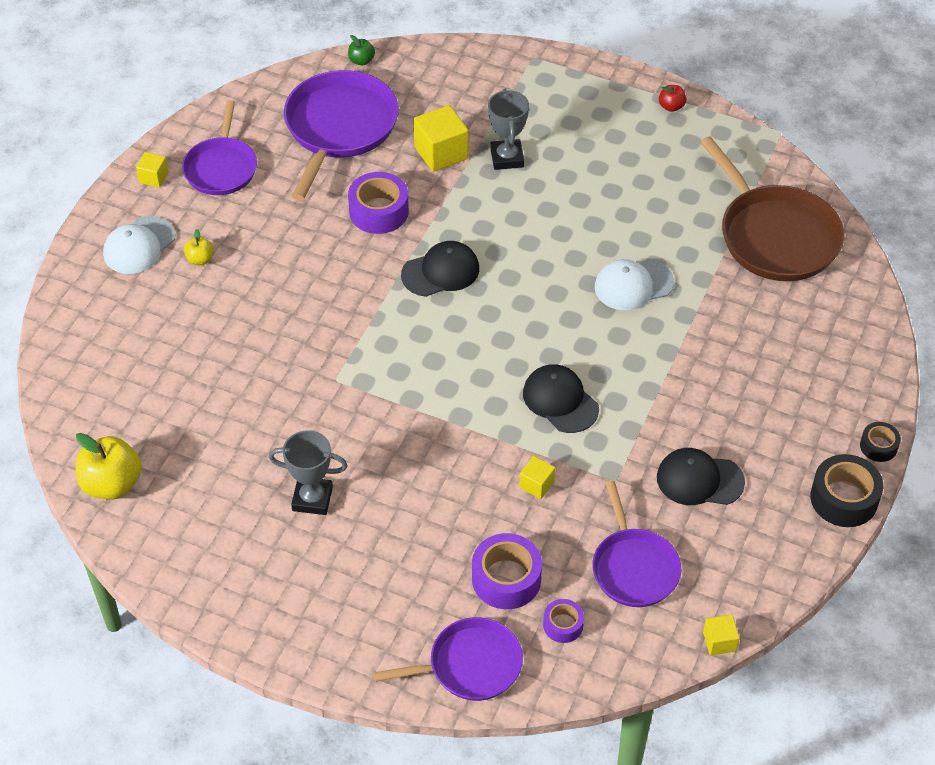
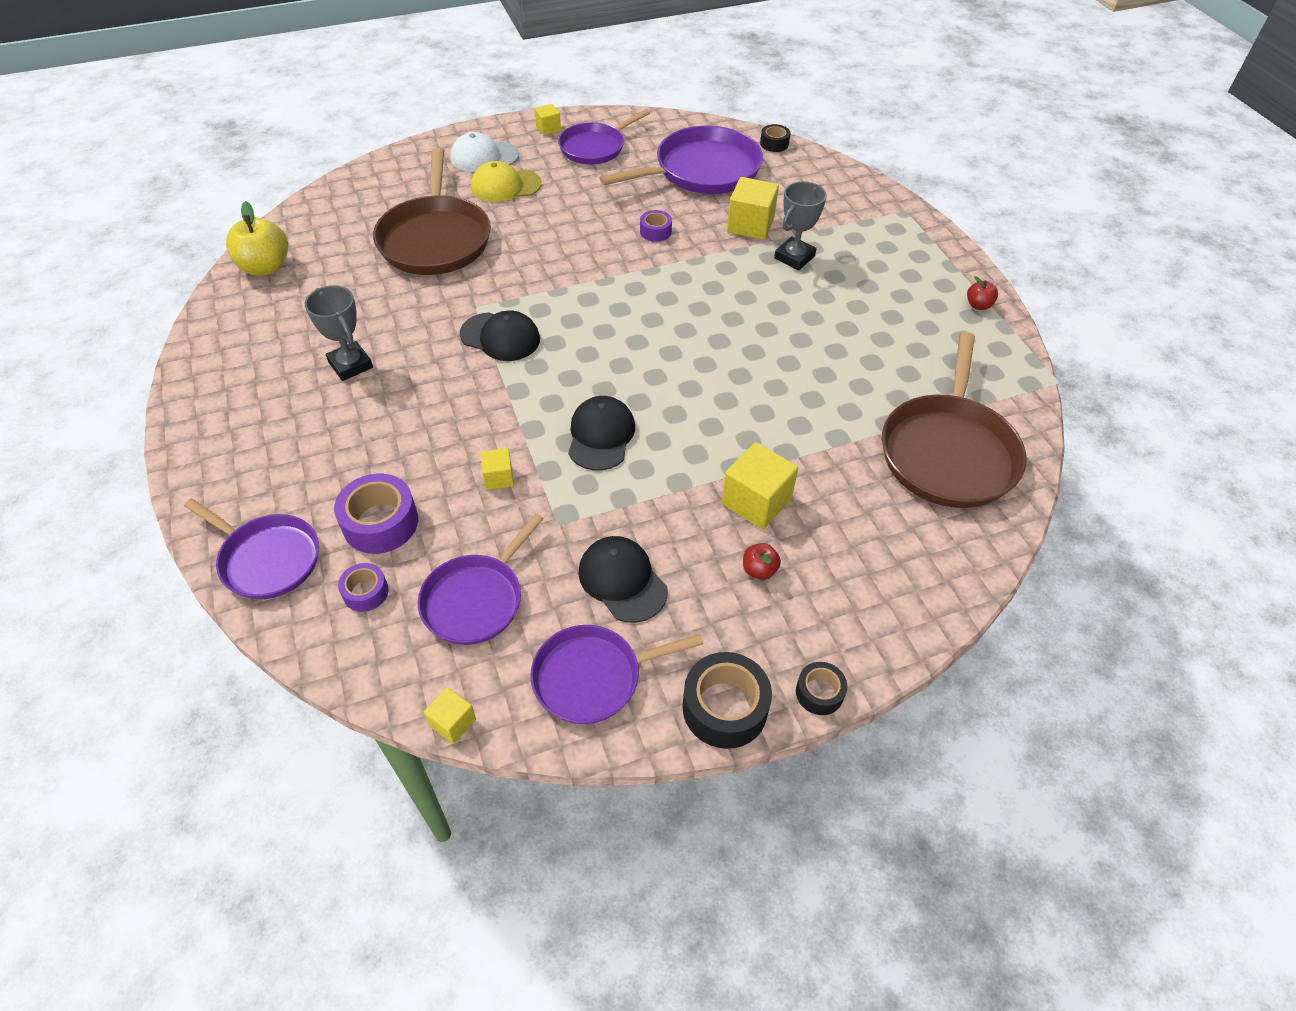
camera: 45 degrees right, 0 degrees up
yellow apple [184,229,214,265] -> yellow cap [471,161,542,202]
green apple [348,35,375,65] -> black tape [760,124,791,152]
purple tape [348,172,409,234] -> purple tape [640,210,672,242], size x0.57
black cap [401,241,479,297] -> black cap moved to [460,310,540,361]
white cap [595,259,674,310] -> none
none -> brown pan [373,148,491,275]
none -> purple pan [530,625,703,724]
none -> yellow cube [722,442,798,529]
none -> red apple [743,543,781,580]

